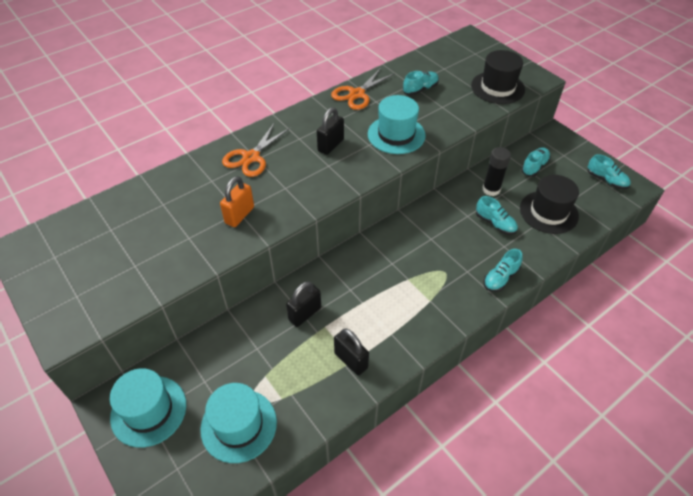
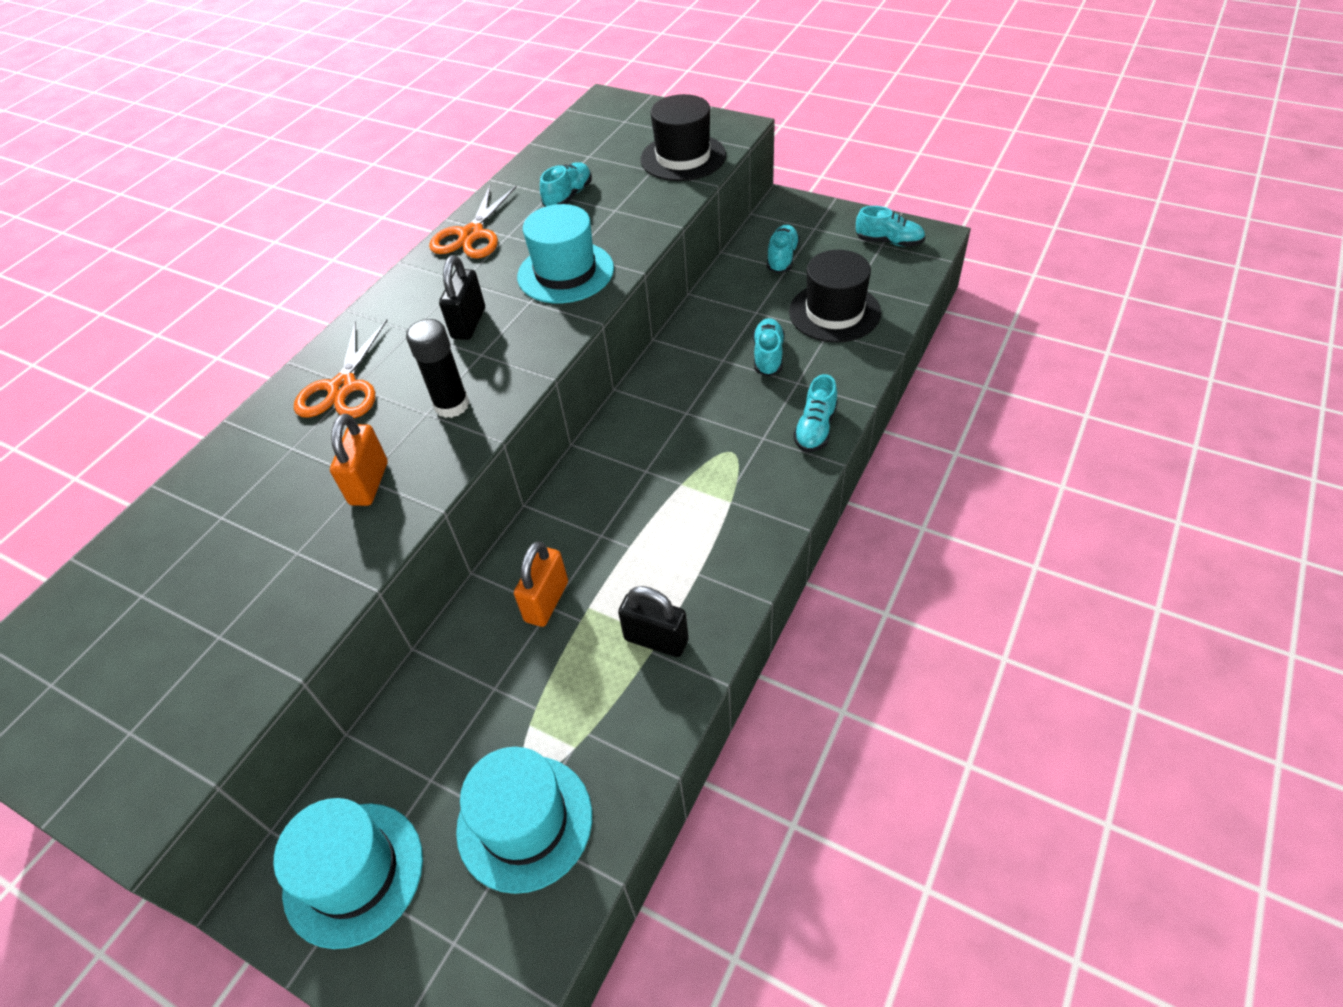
camera: 20 degrees left, 0 degrees up
black padlock [286,281,321,327] -> orange padlock [514,541,568,627]
turquoise shoe [476,196,518,235] -> turquoise shoe turned 105 degrees counterclockwise [753,318,784,376]
black glue stick [483,147,511,196] -> black glue stick moved to [406,319,469,418]

